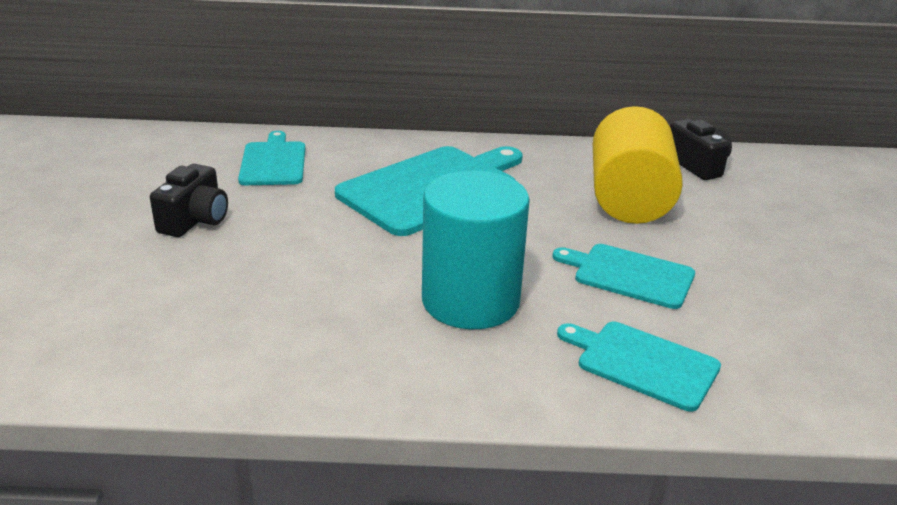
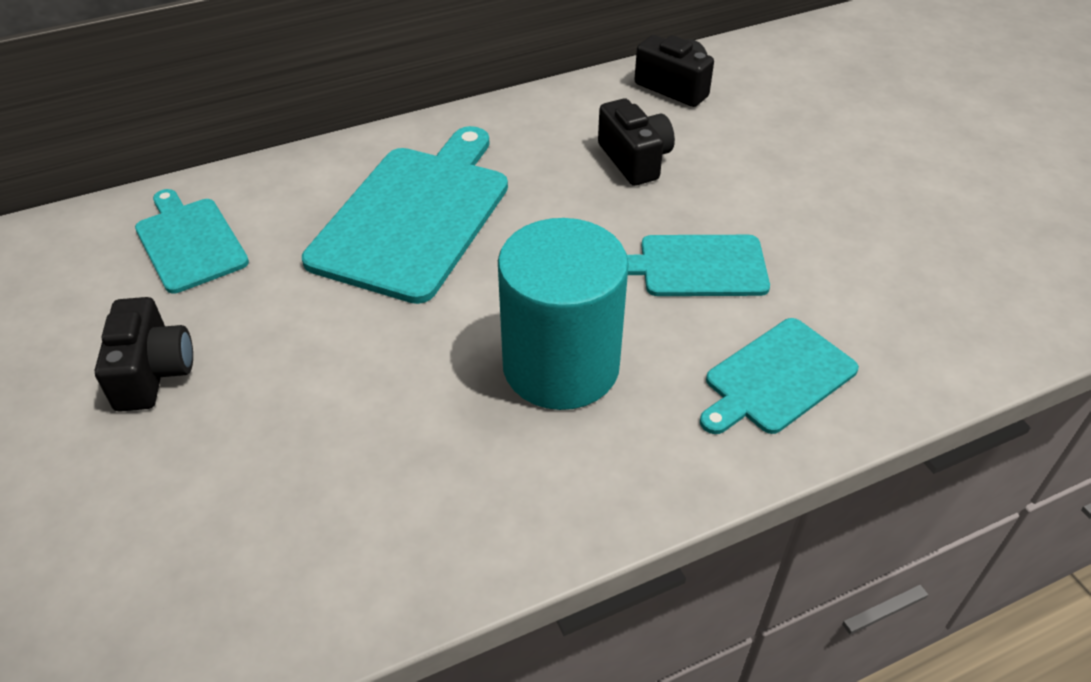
camera: 25 degrees left, 15 degrees up
turquoise cutting board [557,322,721,411] -> turquoise cutting board turned 45 degrees counterclockwise [700,318,859,434]
yellow cylinder [593,106,683,224] -> black camera [598,99,675,186]

